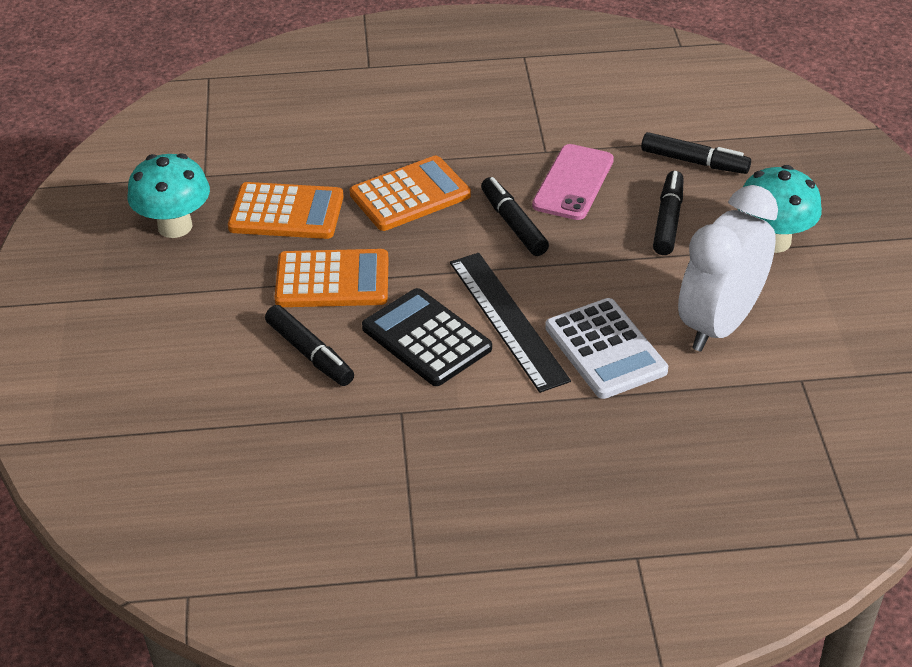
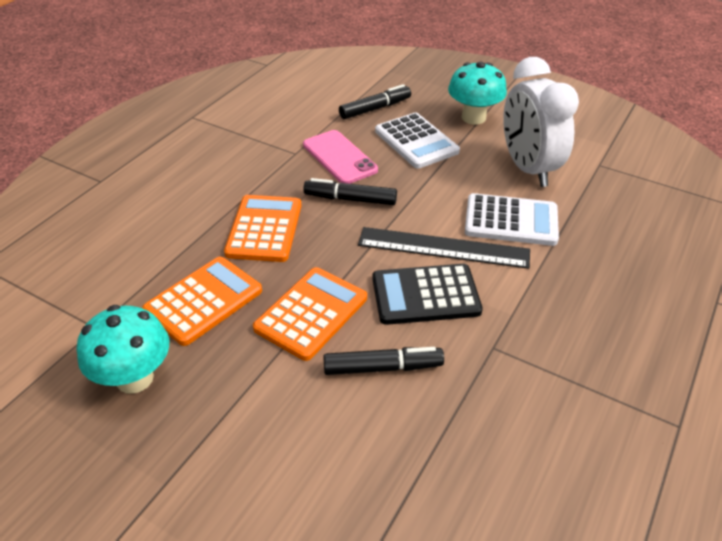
camera: 55 degrees left, 0 degrees up
black marker [653,171,684,255] -> white calculator [375,113,460,169]

